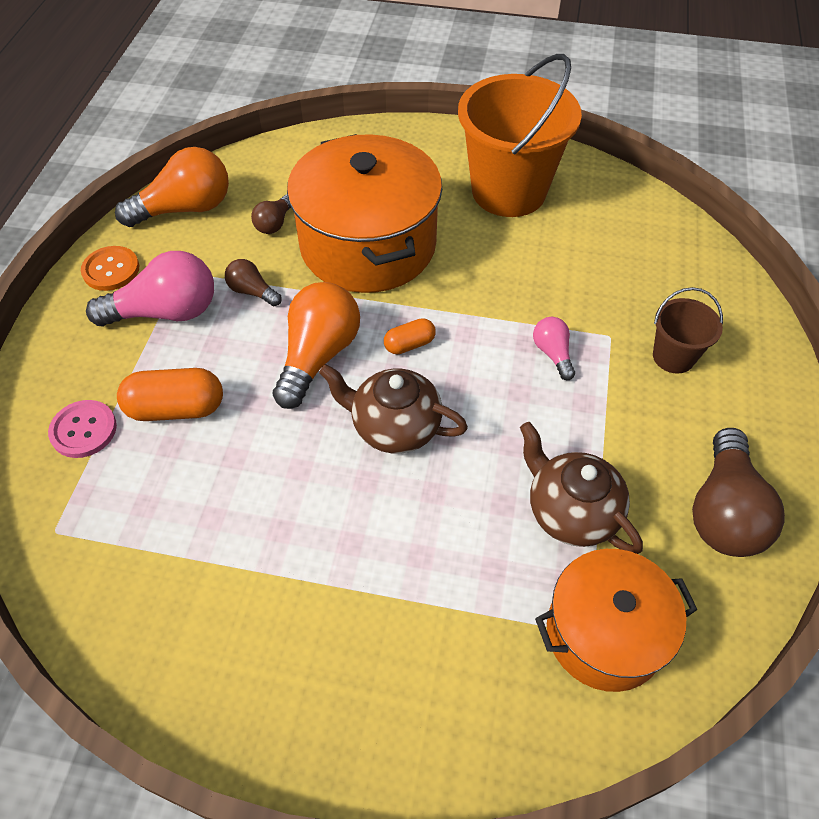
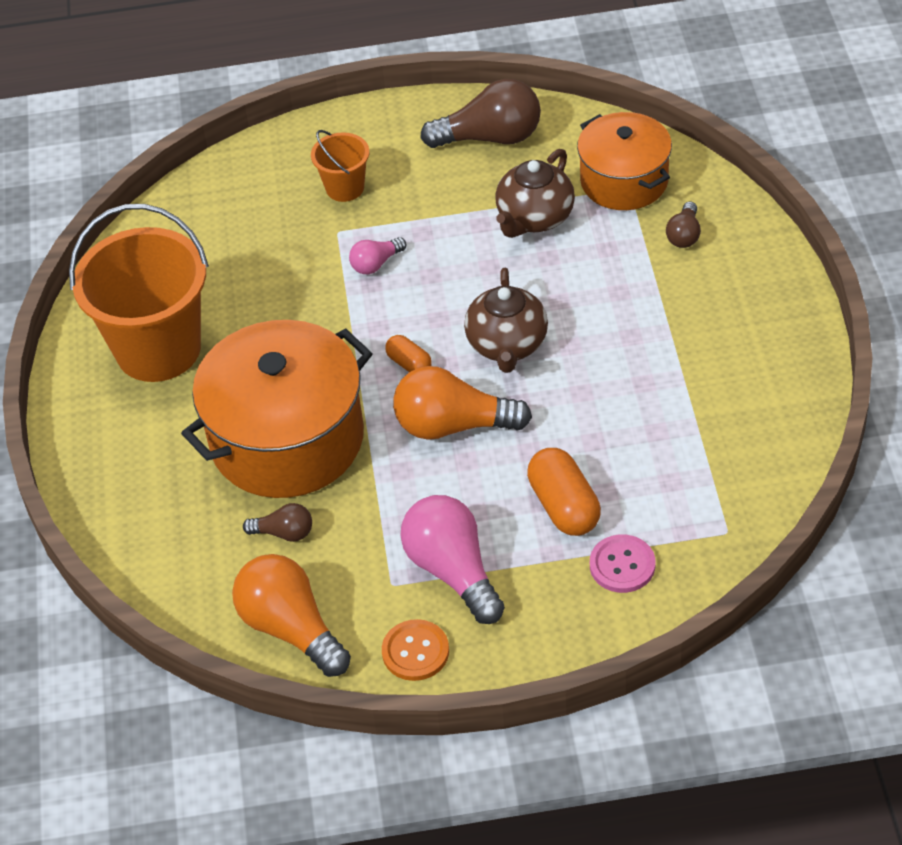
camera: 105 degrees left, 5 degrees down
brown light bulb [225,259,282,306] -> brown light bulb moved to [666,202,701,248]
brown bucket [653,287,723,374] -> orange bucket [311,130,369,202]

